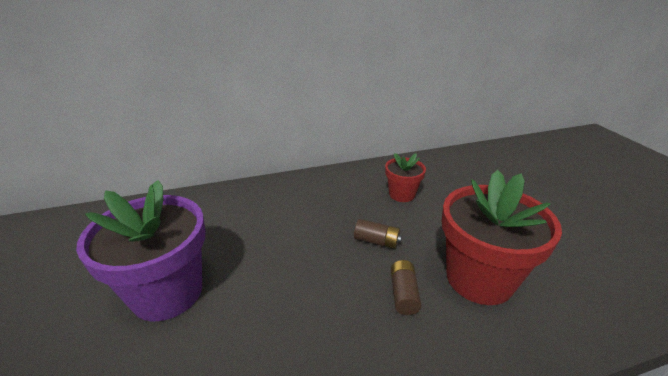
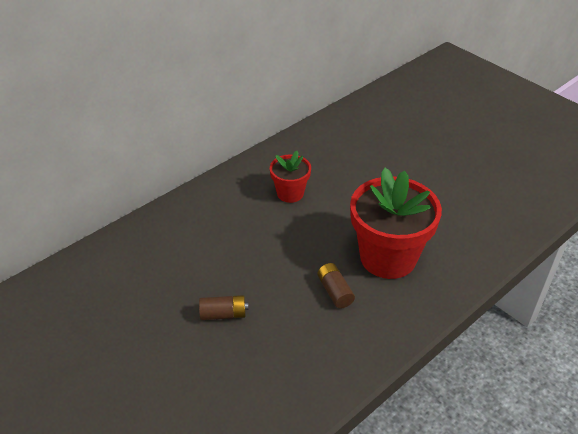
camera: 25 degrees left, 10 degrees up
purple flower pot [76,180,206,321] -> none
brown battery [354,219,402,249] -> brown battery moved to [199,295,248,320]

